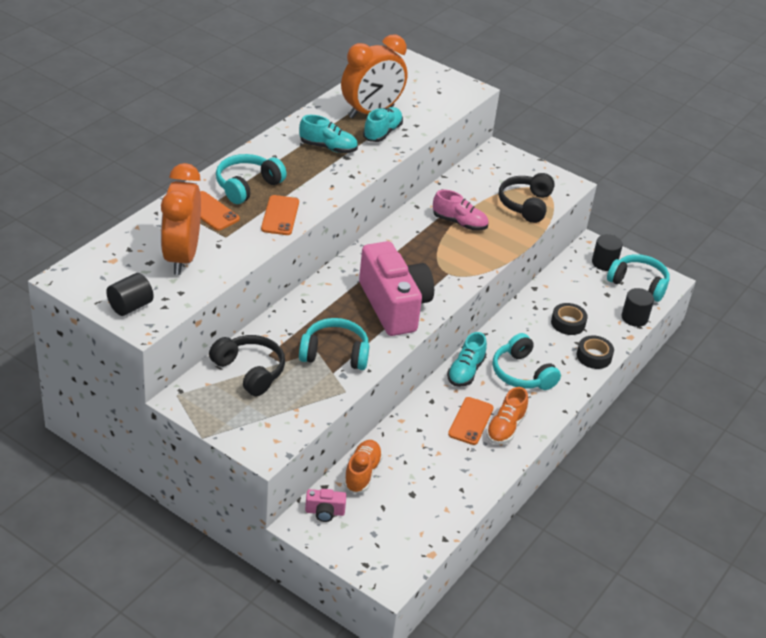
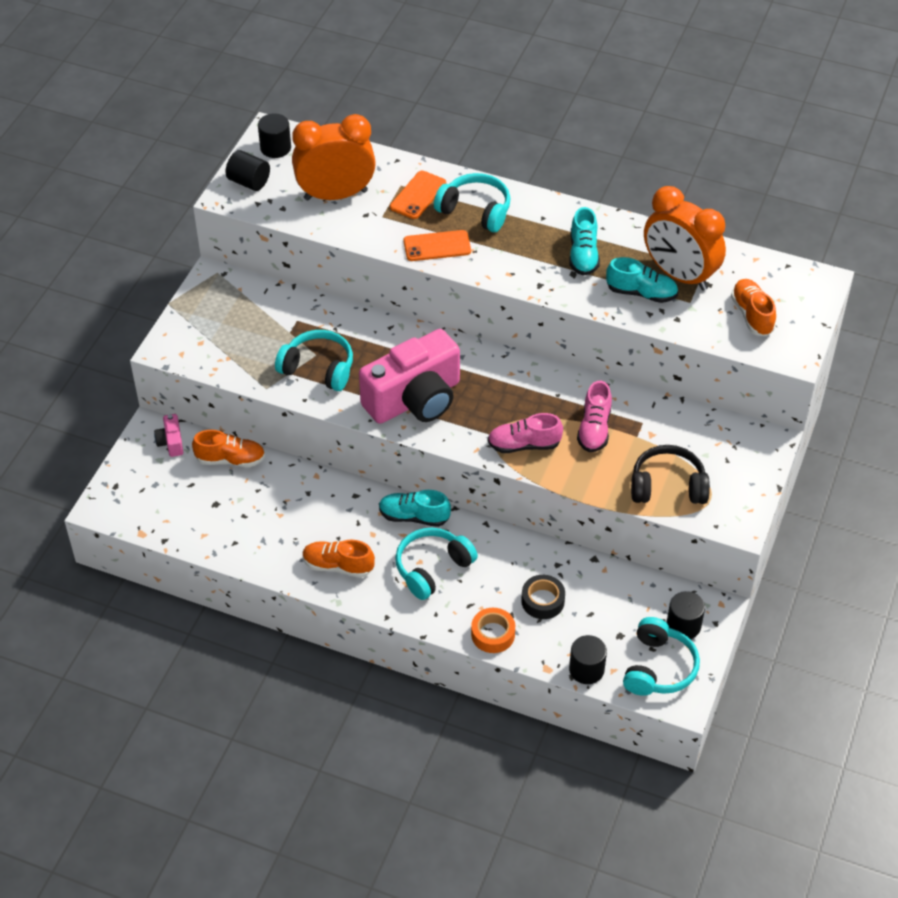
camera: 80 degrees right, 10 degrees up
black headphones [209,335,285,396] -> none
turquoise headphones [299,318,369,370] -> turquoise headphones turned 60 degrees counterclockwise [275,330,353,391]
orange phone [448,397,494,445] -> none
black tape [577,336,614,369] -> orange tape [471,608,515,653]
none -> black cylinder [258,113,291,158]
none -> pink shoe [488,413,563,453]
none -> orange shoe [731,279,776,336]

